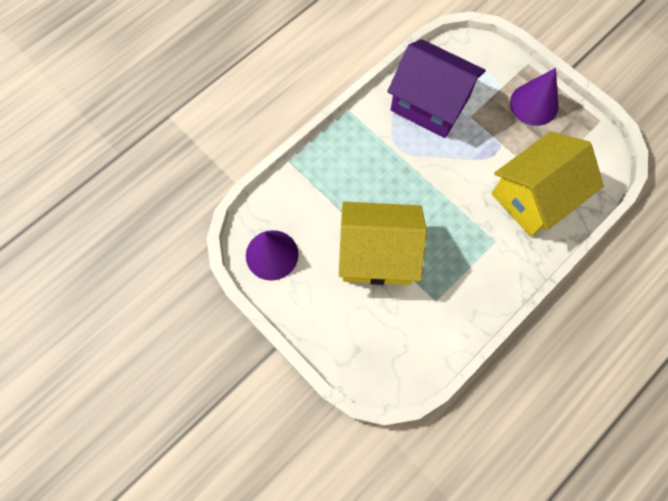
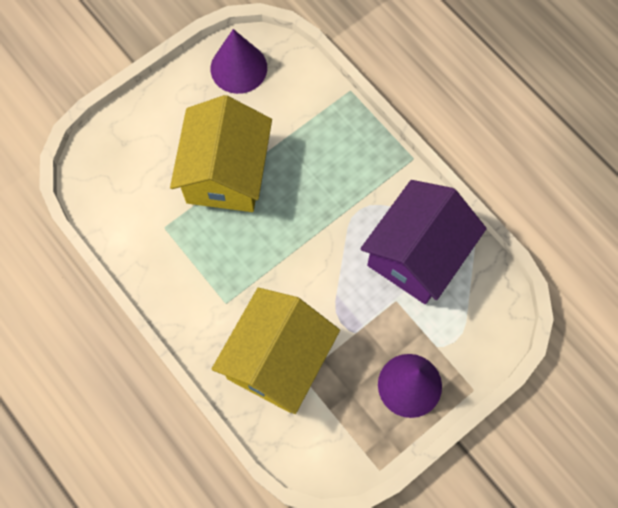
camera: 95 degrees right, 0 degrees up
yellow house [491,132,604,237] -> yellow house turned 60 degrees clockwise [212,288,340,414]

